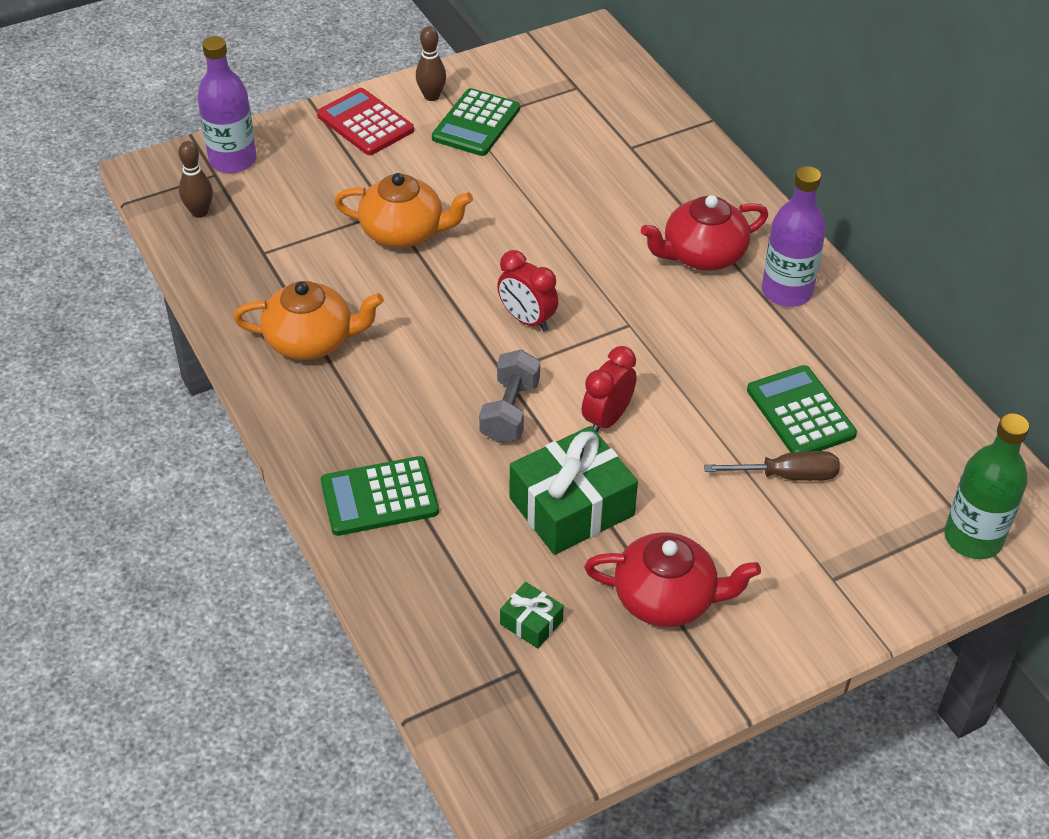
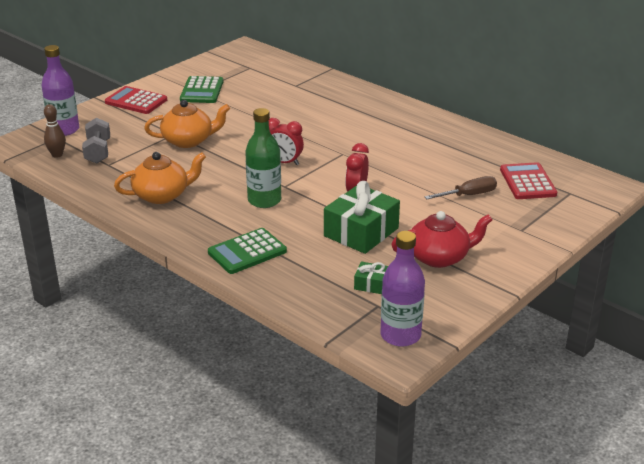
camera: 20 degrees left, 15 degrees down
brown bowling pin [416,26,446,101] -> none
grey dumbbell [479,349,540,443] -> grey dumbbell moved to [82,118,110,164]
red teapot [641,195,768,271] -> none
green calculator [747,365,857,453] -> none
purple bottle [762,166,826,307] -> purple bottle moved to [381,231,425,347]
green bottle [944,413,1029,559] -> green bottle moved to [245,108,281,208]
none -> red calculator [500,162,557,199]

